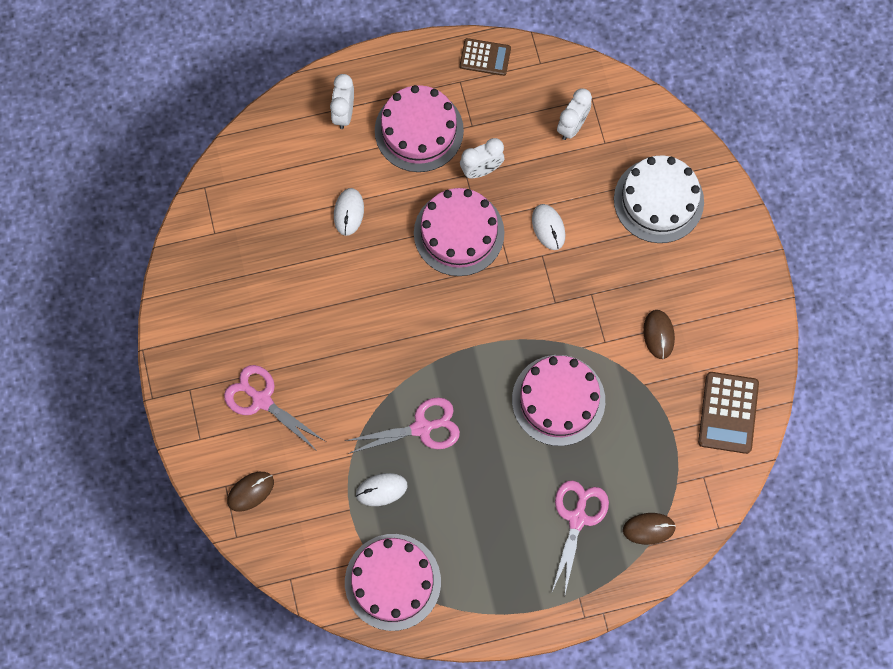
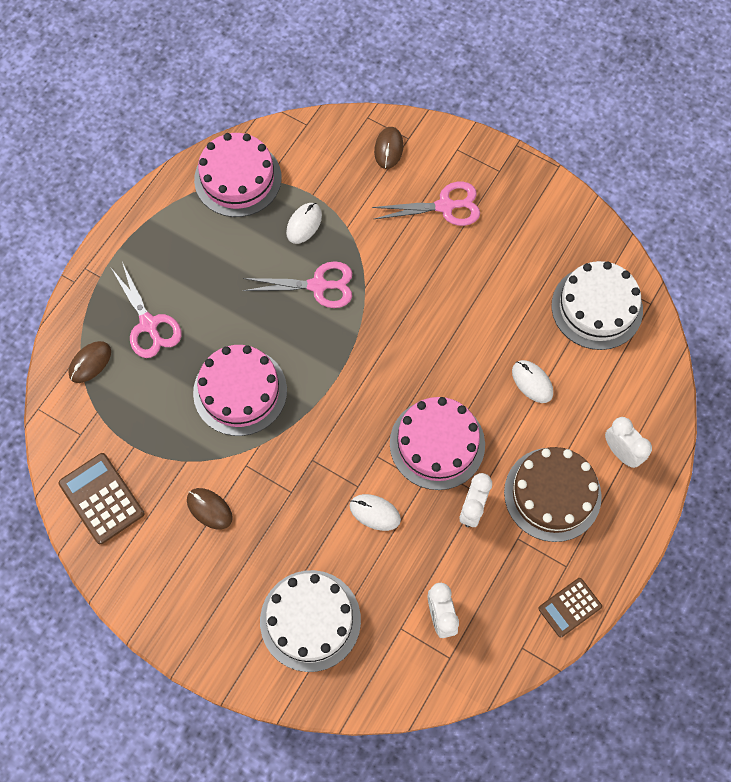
camera: 135 degrees right, 5 degrees down
pink scissors [345,397,460,454] -> pink scissors turned 120 degrees counterclockwise [243,261,352,308]
pink cake [375,85,464,172] -> brown cake [504,447,602,542]
none -> white cake [552,261,643,350]

